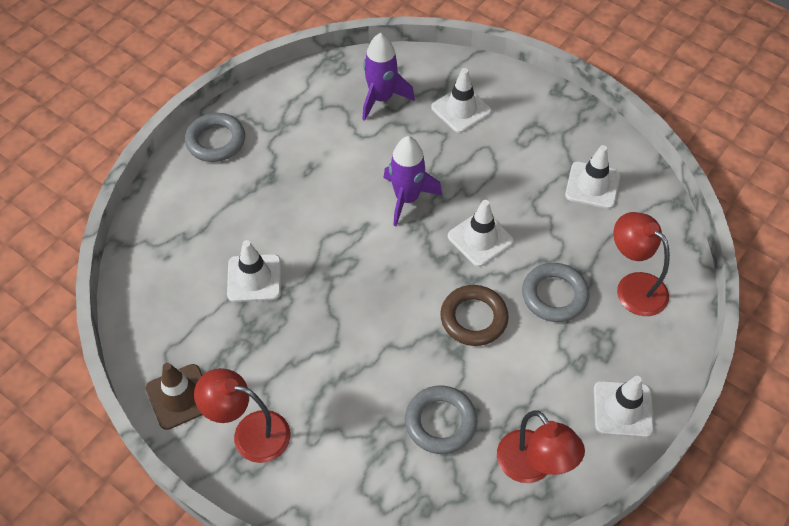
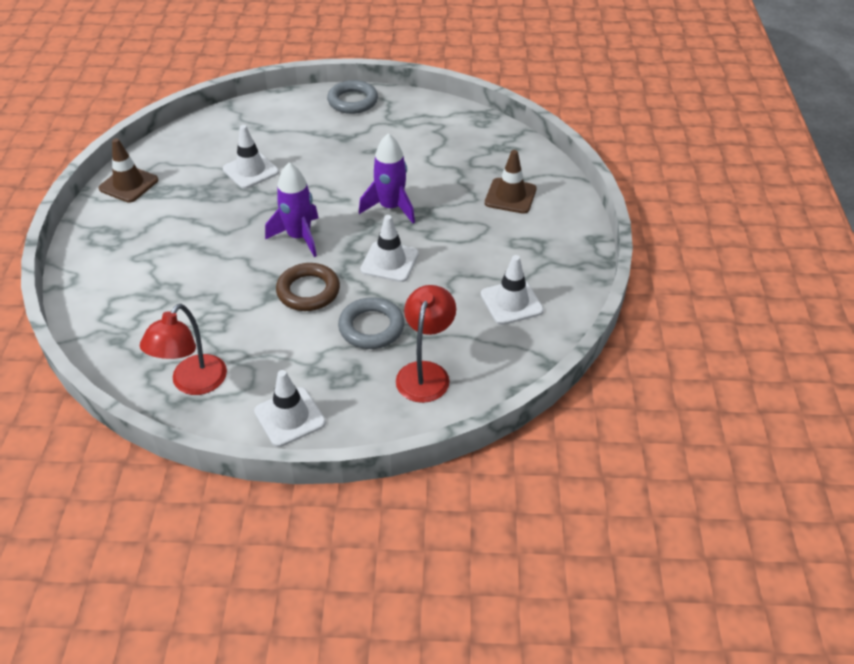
camera: 55 degrees right, 10 degrees down
red lamp [194,368,291,463] -> none
purple rocket [362,33,415,121] -> purple rocket moved to [265,162,318,257]
grey ring [405,385,478,454] -> none
white traffic cone [431,68,492,133] -> brown traffic cone [485,150,537,214]

